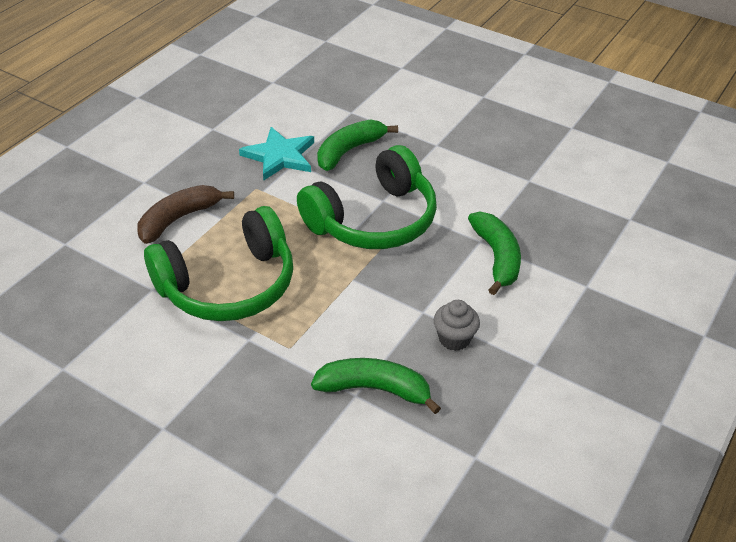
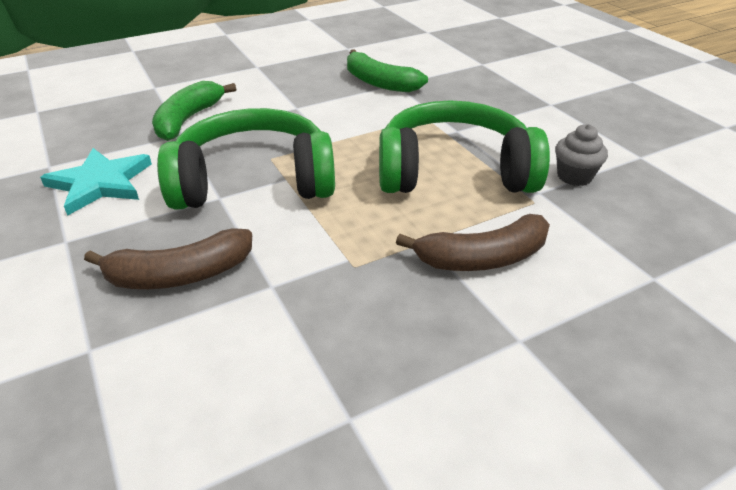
camera: 150 degrees left, 5 degrees down
turquoise star [239,127,314,181] -> turquoise star moved to [40,148,152,216]
green banana [317,119,398,171] -> brown banana [84,228,252,289]
grey cupcake [434,300,480,351] -> grey cupcake moved to [555,124,608,186]

